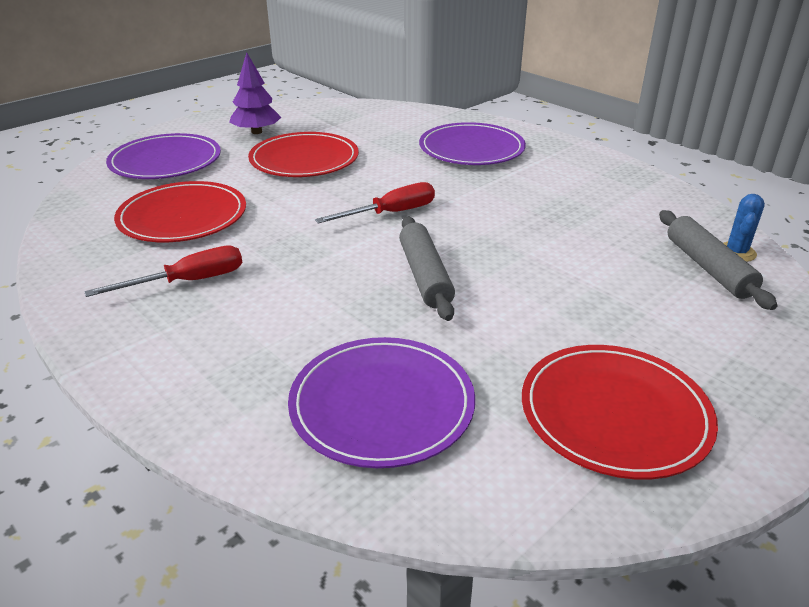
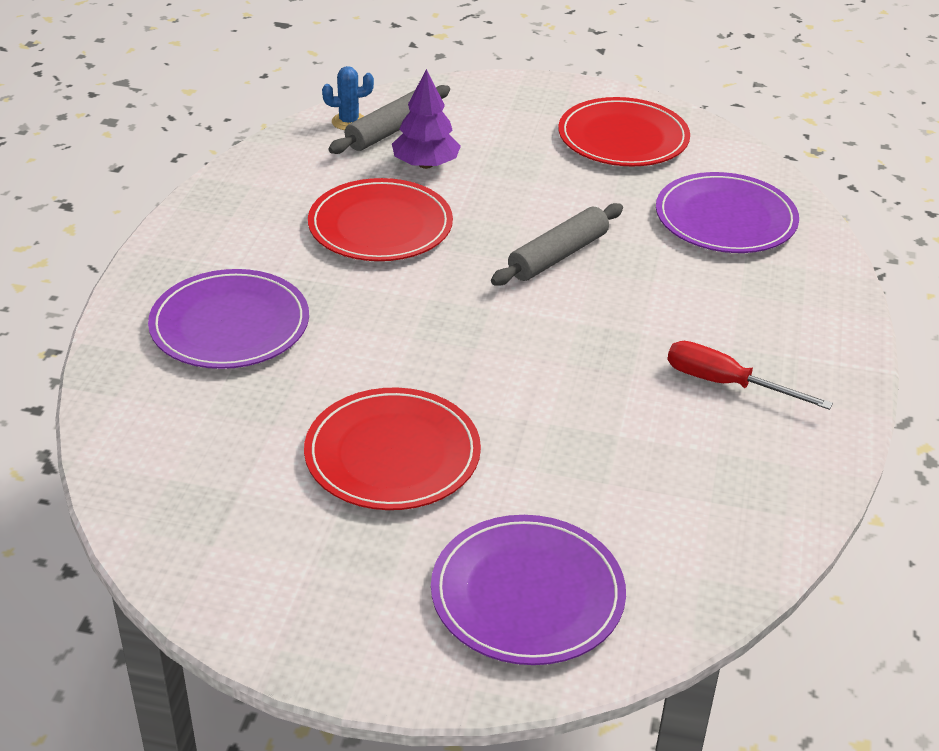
camera: 125 degrees left, 5 degrees up
red plate [114,181,246,242] -> red plate moved to [308,178,453,261]
purple tree [229,52,281,134] -> purple tree moved to [392,69,461,169]
red screwdriver [315,182,435,224] -> none

